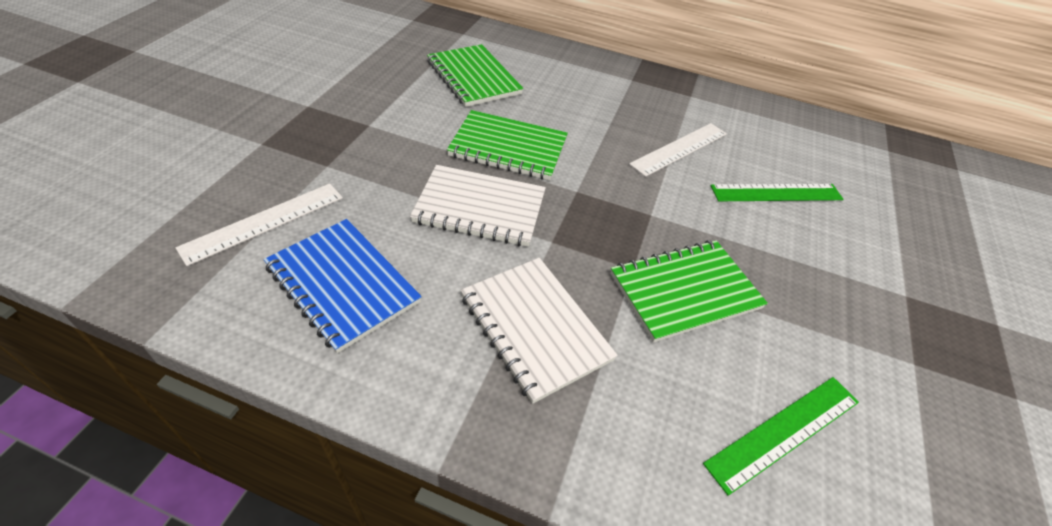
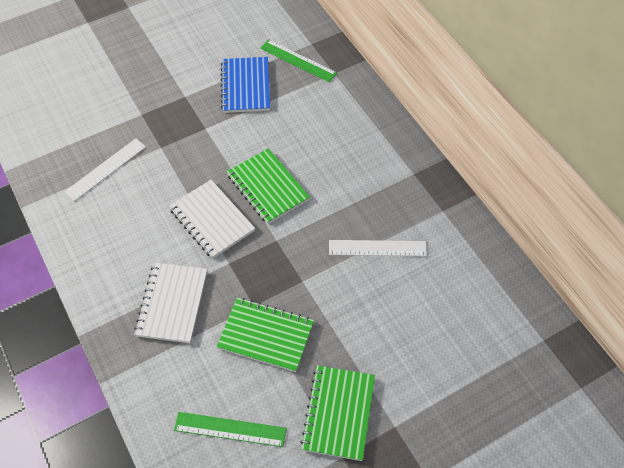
camera: 45 degrees right, 10 degrees up
white ruler [175,184,343,266] -> white ruler turned 45 degrees counterclockwise [64,138,146,201]
blue notebook [264,219,422,353] -> blue notebook moved to [221,57,270,113]
green notebook [427,44,524,107] -> green notebook moved to [300,365,375,461]
green ruler [710,184,843,201] -> green ruler moved to [260,39,337,82]

